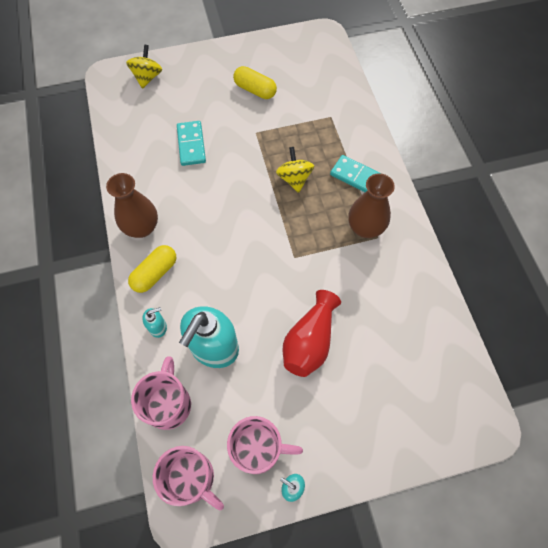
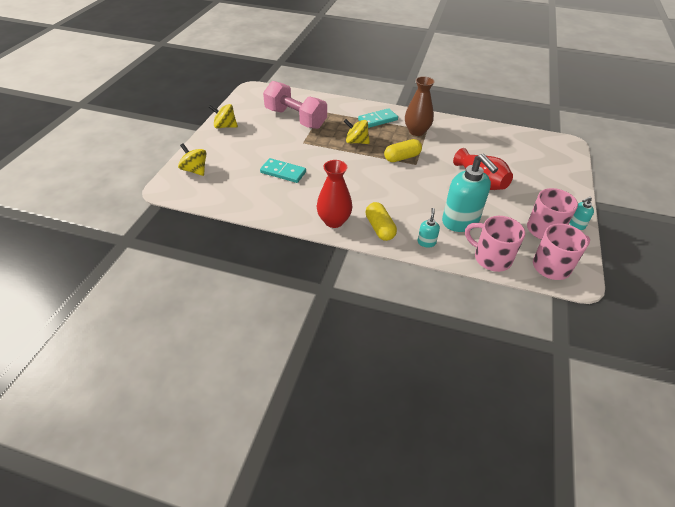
camera: 60 degrees left, 20 degrees down
brown vase [106,173,158,238] -> red vase [317,160,352,228]
yellow capsule [233,66,277,99] -> yellow capsule moved to [384,139,422,162]
none -> yellow spinning top [209,104,238,128]
none -> pink dumbbell [263,81,327,129]

